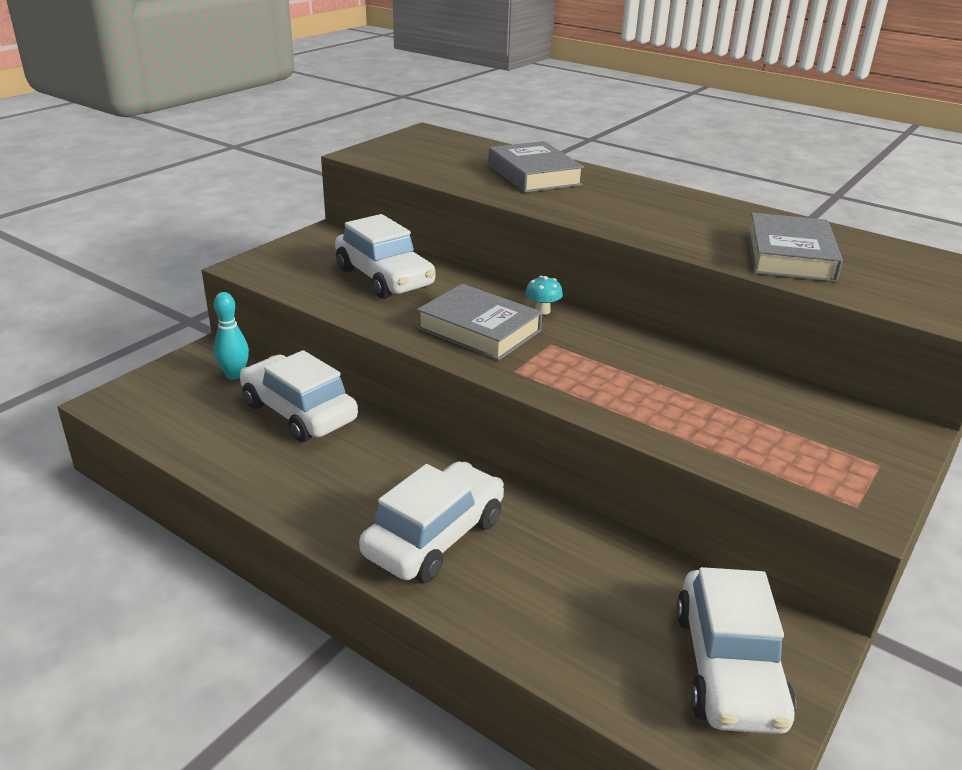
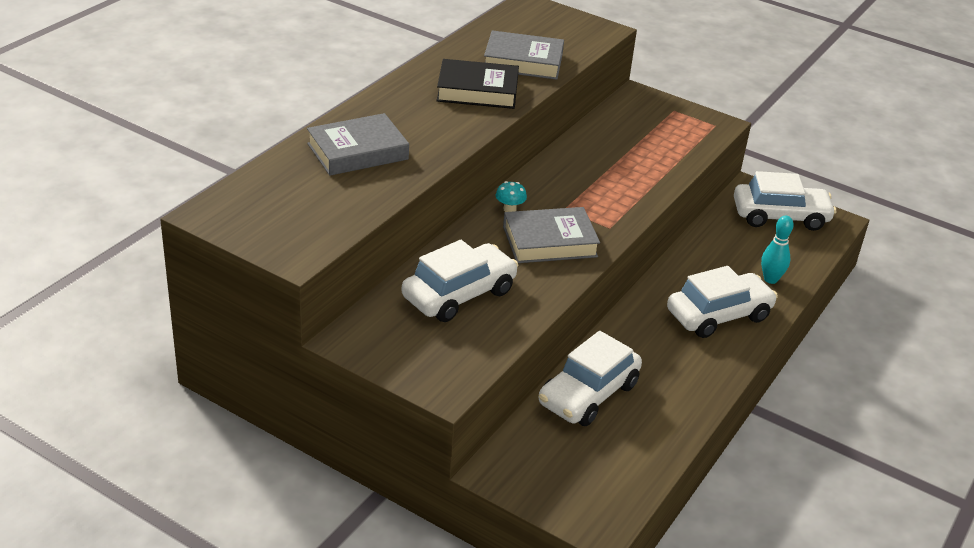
camera: 95 degrees left, 5 degrees up
turquoise bowling pin [214,292,249,380] -> turquoise bowling pin moved to [761,215,794,284]
white car [359,461,504,583] -> white car turned 120 degrees clockwise [667,266,778,338]
grey book [417,284,543,361] -> grey book turned 45 degrees clockwise [503,207,600,263]
none -> black book [436,59,519,109]

